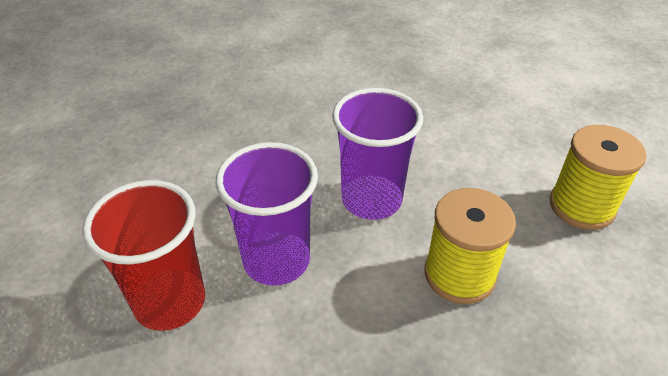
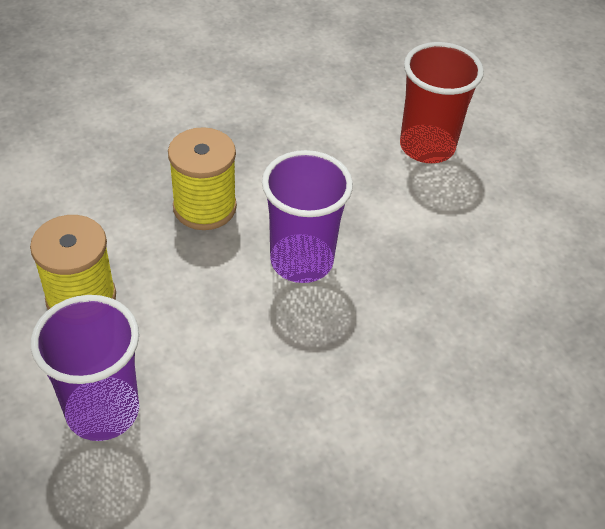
camera: 160 degrees right, 5 degrees up
purple cup [216,142,318,286] -> purple cup moved to [31,295,139,441]

